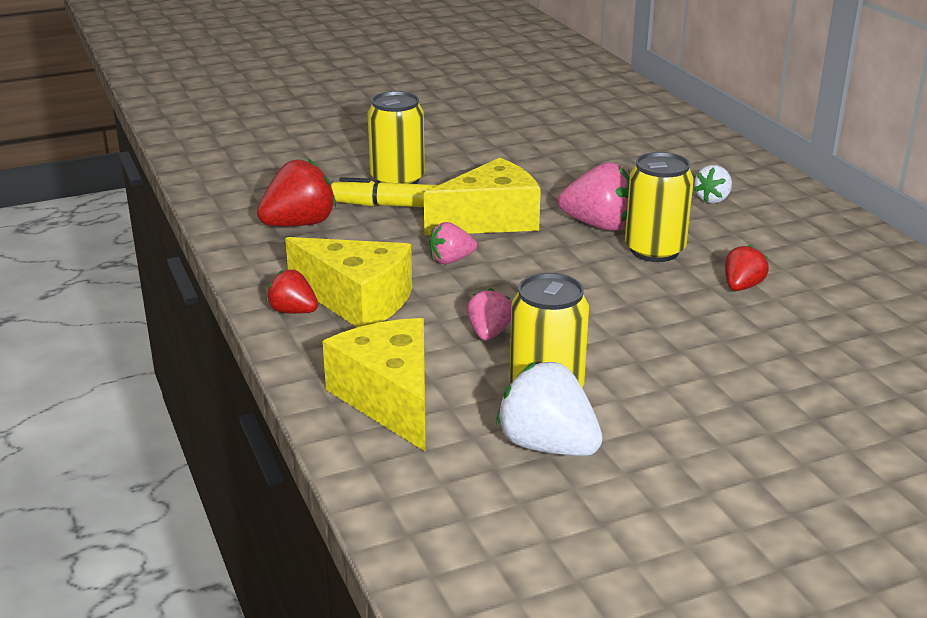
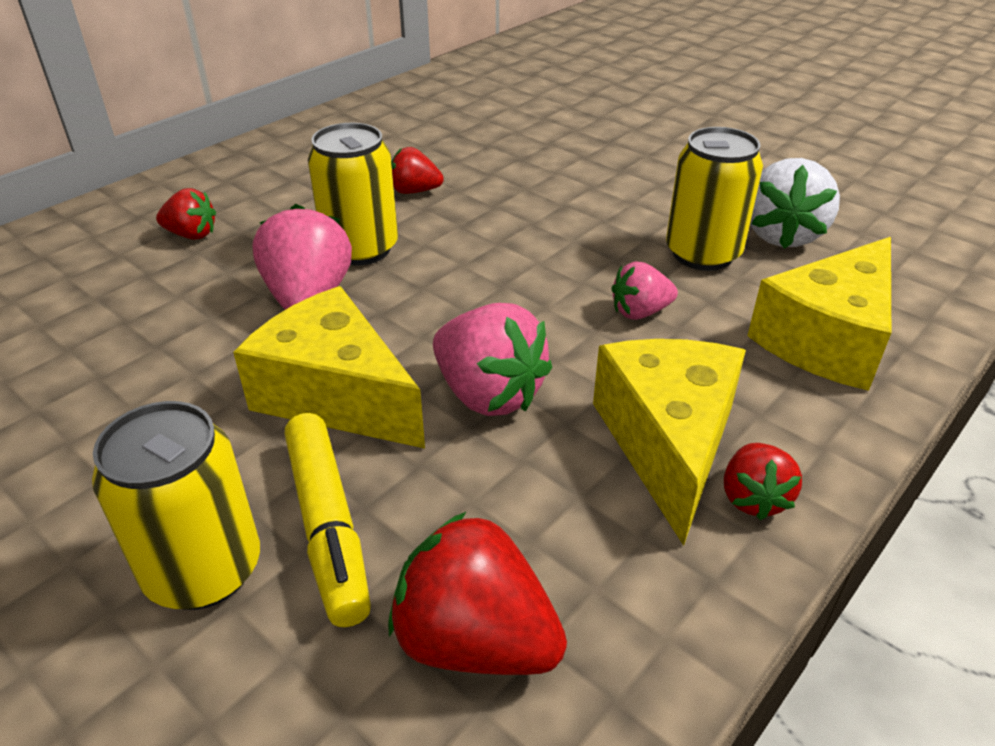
camera: 115 degrees left, 10 degrees up
pink strawberry [429,222,477,264] -> pink strawberry [433,303,552,416], size x1.71
white strawberry [694,165,732,203] -> red strawberry [156,188,216,240]

